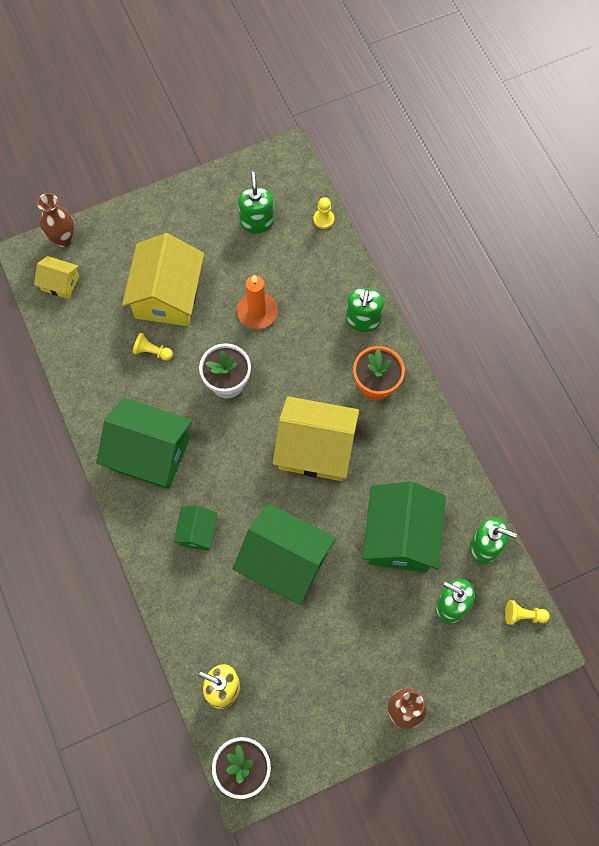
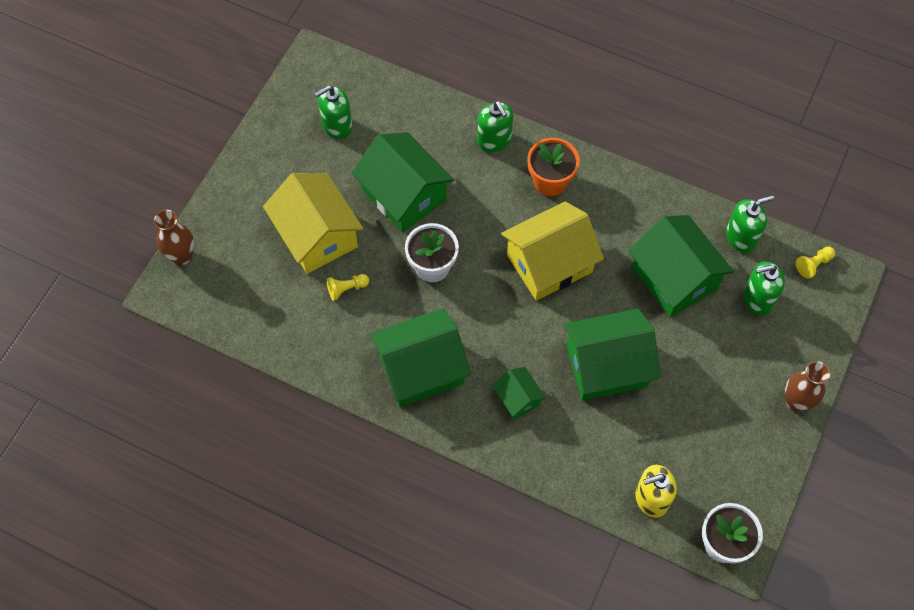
camera: 40 degrees left, 5 degrees down
yellow house [34,256,79,299] -> none
orange candle [237,275,278,329] -> green house [352,132,454,232]
green soap dispenser [238,172,274,233] -> green soap dispenser turned 75 degrees counterclockwise [314,85,352,139]
yellow pawn [313,197,334,229] -> none

